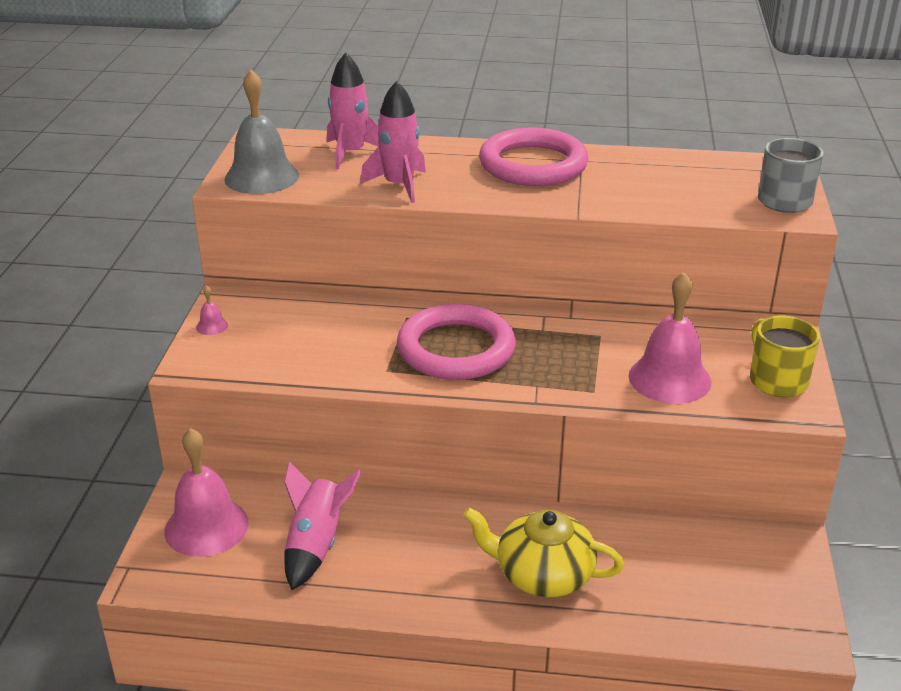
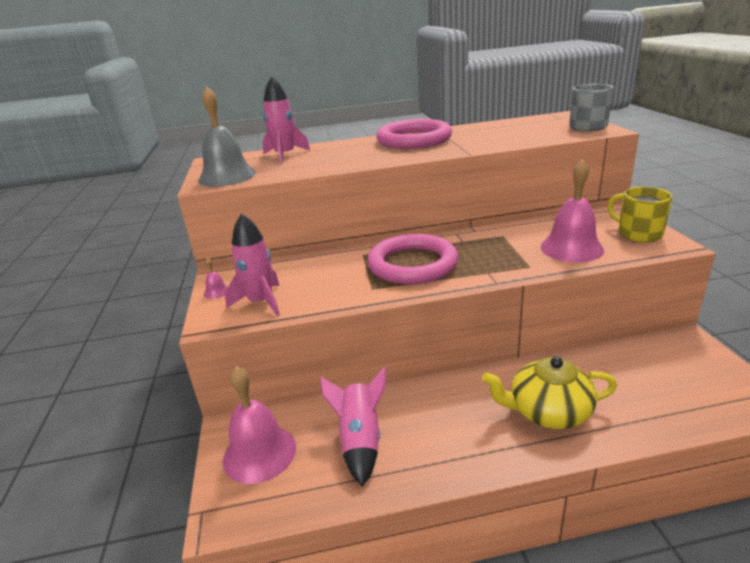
camera: 15 degrees left, 5 degrees down
pink rocket [360,81,426,203] -> pink rocket moved to [225,213,280,316]

